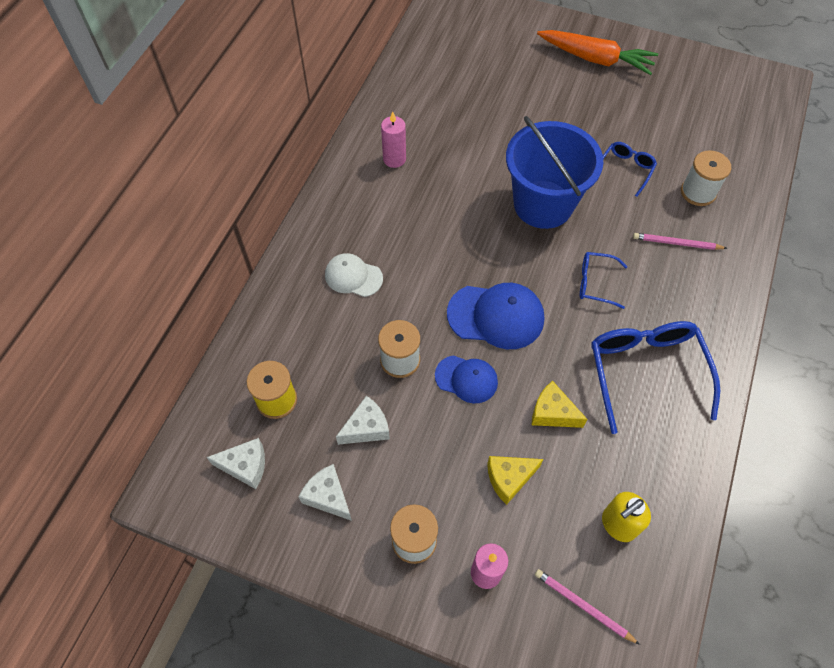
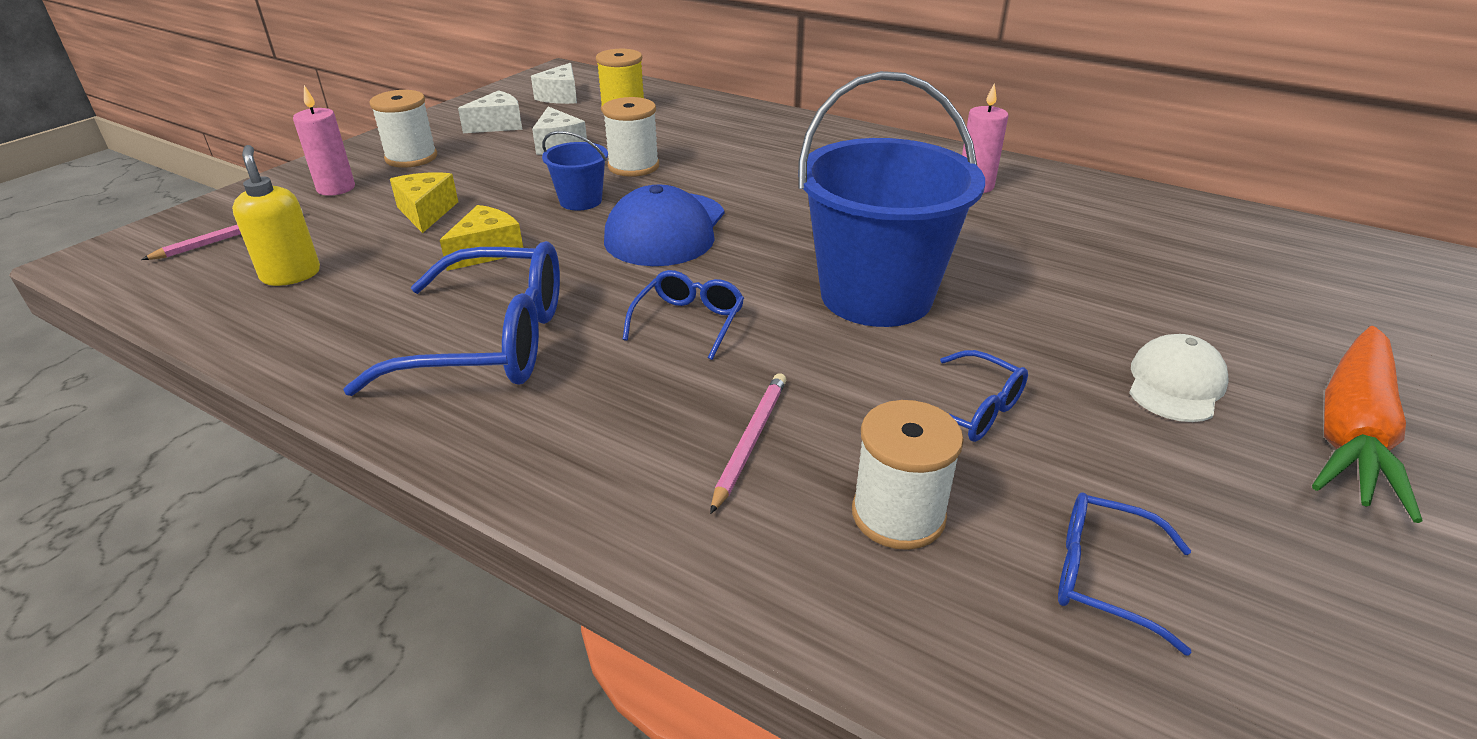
camera: 100 degrees right, 25 degrees down
white cap [325,253,383,297] -> white cap moved to [1129,334,1229,422]
blue cap [435,355,498,403] -> blue bucket [542,131,608,210]
none -> blue glasses [1058,493,1192,656]

